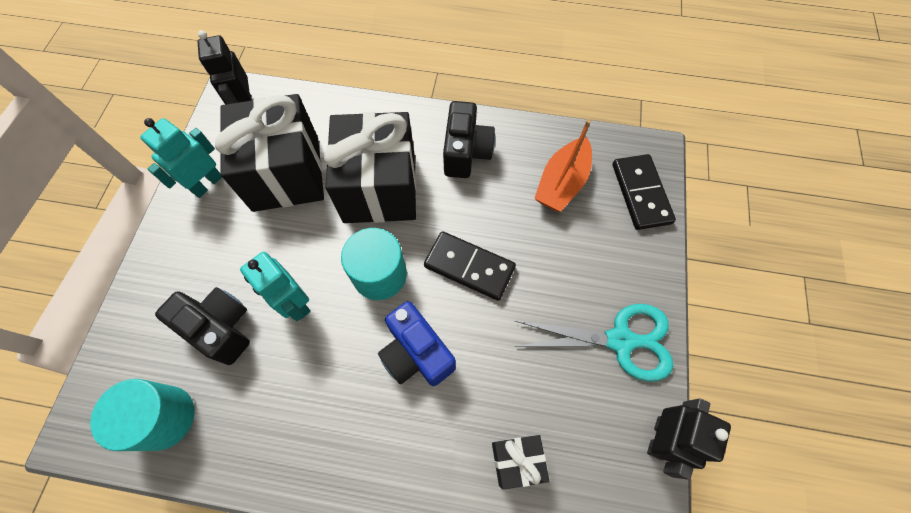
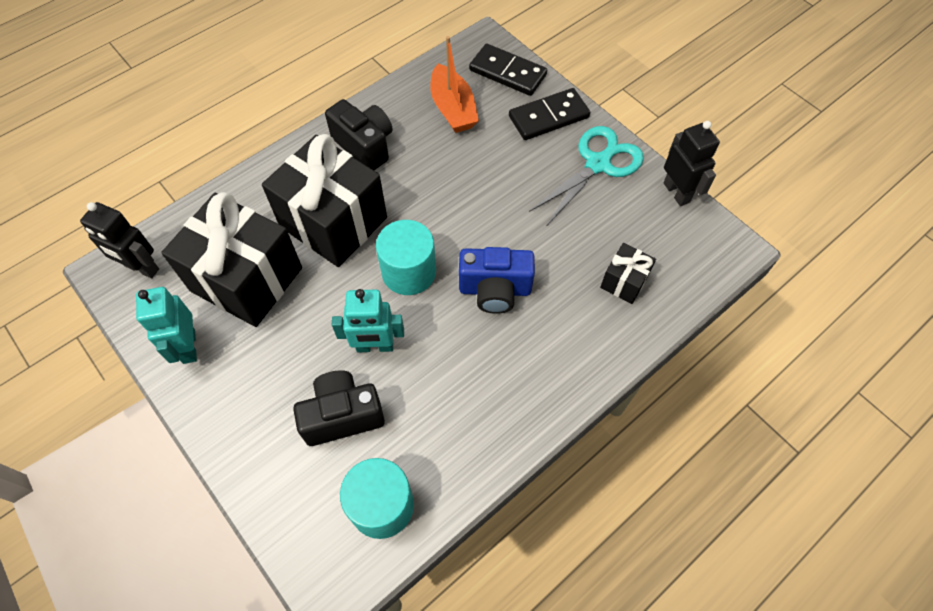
camera: 50 degrees left, 5 degrees down
black domino [424,231,516,301] -> black domino moved to [509,88,590,140]

